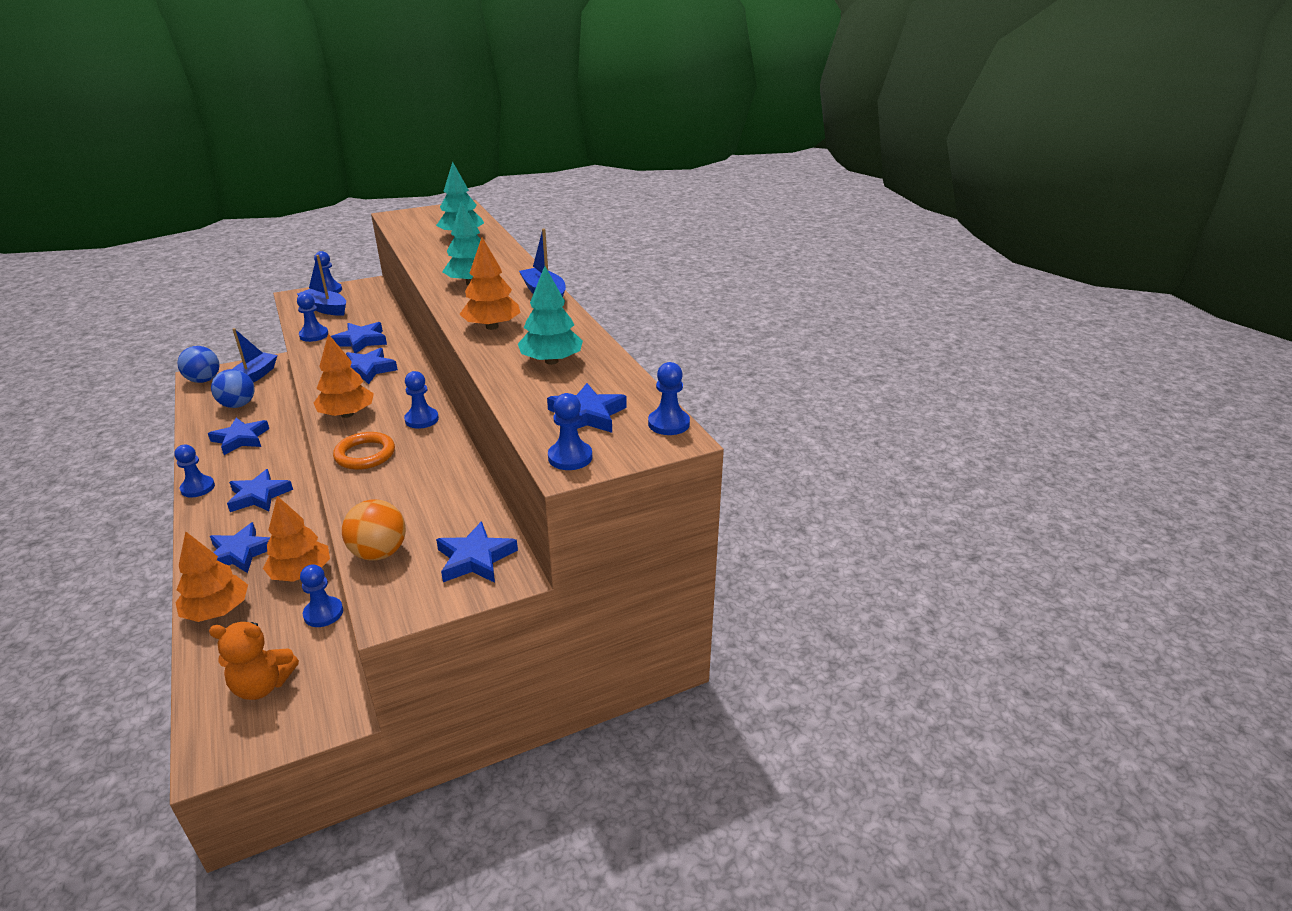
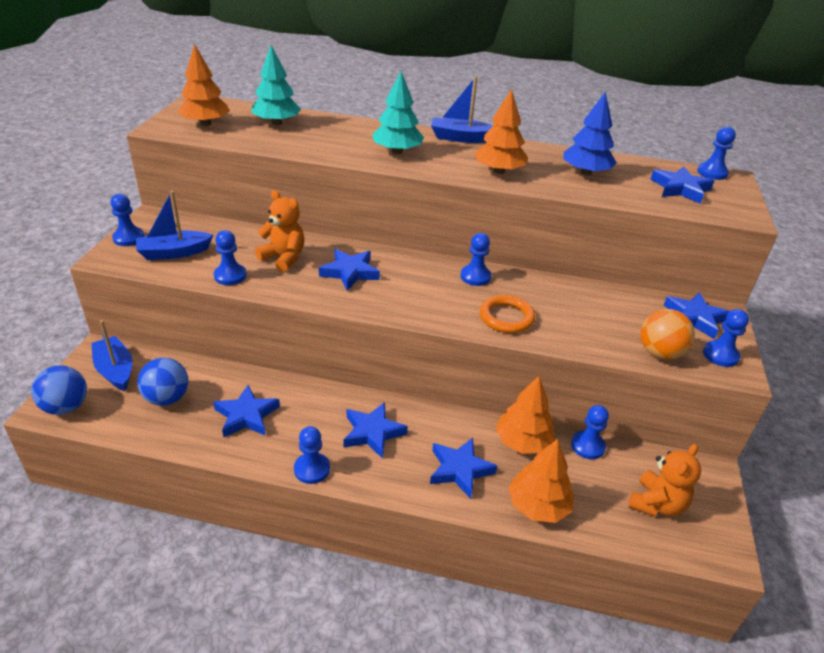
camera: 55 degrees left, 5 degrees up
orange tree [314,334,374,418] -> orange tree moved to [178,44,230,126]
blue star [331,322,387,353] -> orange teddy bear [255,190,305,272]
turquoise tree [518,266,583,365] -> blue tree [563,92,617,176]
blue pawn [548,393,592,470] -> blue pawn moved to [703,309,749,367]

